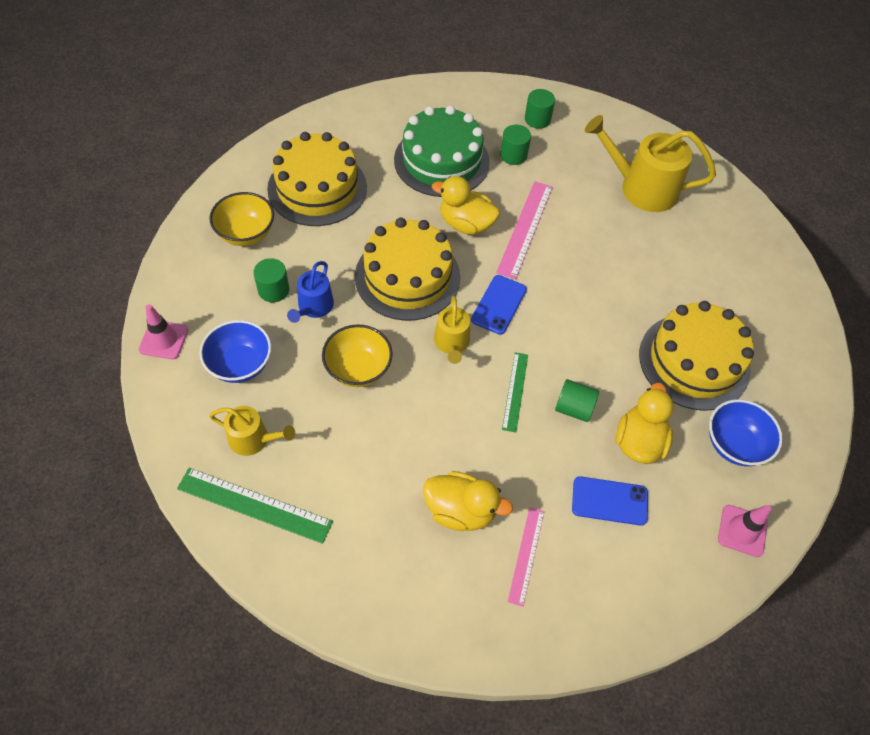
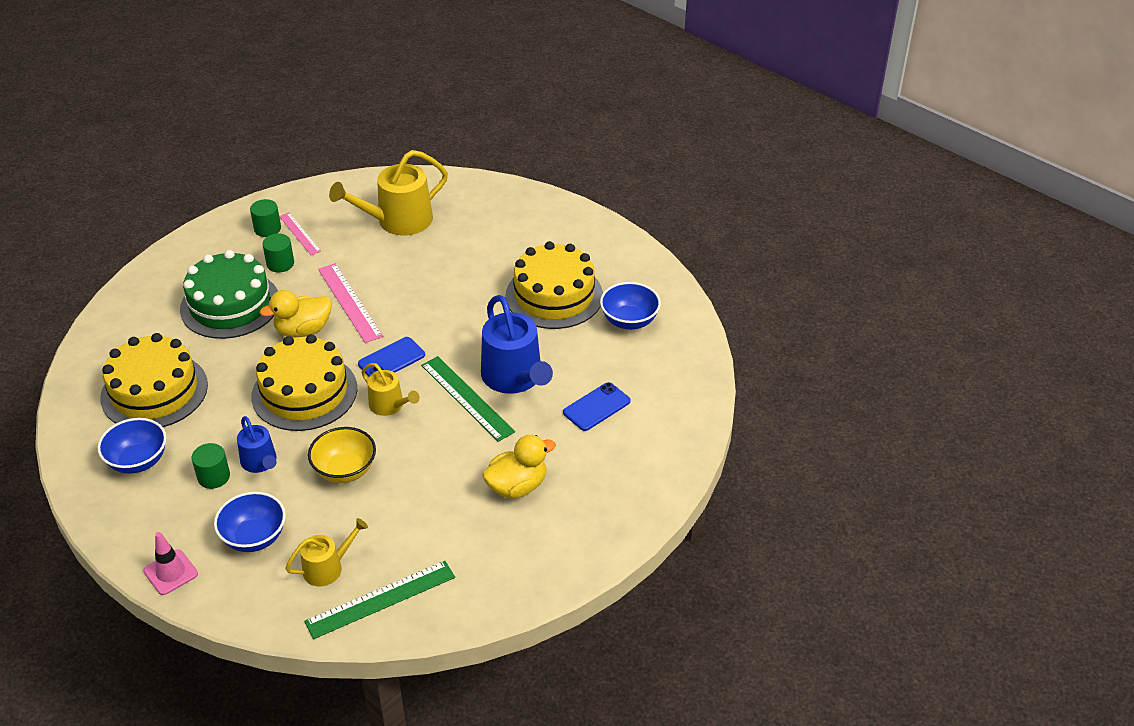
camera: 45 degrees left, 15 degrees down
yellow bowl [209,192,274,246] -> blue bowl [98,418,166,474]
blue phone [471,275,527,335] -> blue phone turned 75 degrees clockwise [358,337,425,377]
green ruler [502,352,528,433] -> green ruler [421,356,515,442], size x1.61
pink ruler [508,507,544,607] -> pink ruler moved to [279,212,321,255]
green cylinder [555,379,599,422] -> blue watering can [481,295,553,394]
yellow duck [616,383,674,464] -> none
pink traffic cone [718,505,771,557] -> none

